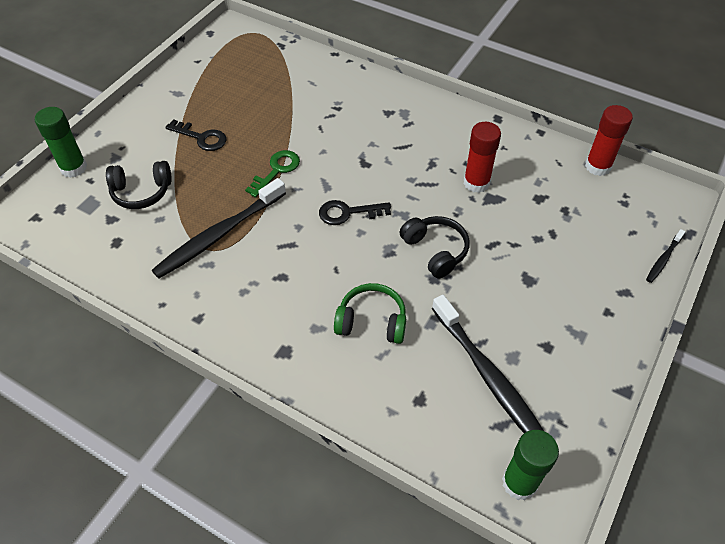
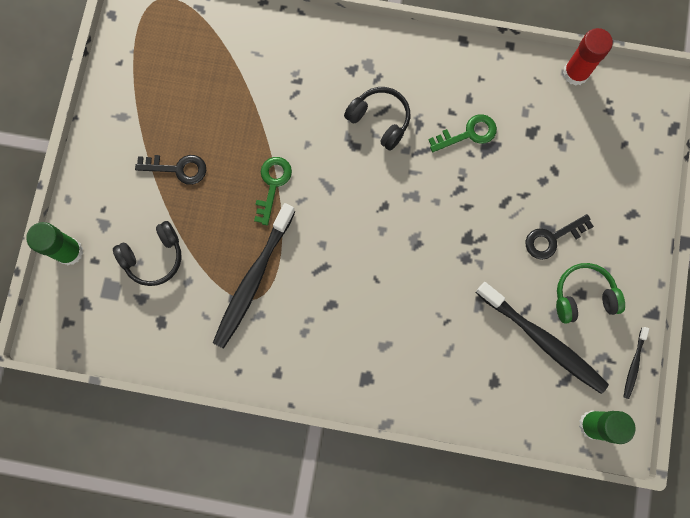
camera: 20 degrees left, 25 degrees up
black key [319,200,391,225] -> black key moved to [526,214,594,260]
green headphones [334,283,406,344] -> green headphones moved to [556,263,625,324]
black headphones [400,216,469,279] -> black headphones moved to [344,87,410,151]
red glue stick [464,122,501,193] -> green key [428,114,497,152]
black toothbrush [646,229,685,283] -> black toothbrush moved to [624,327,649,399]

